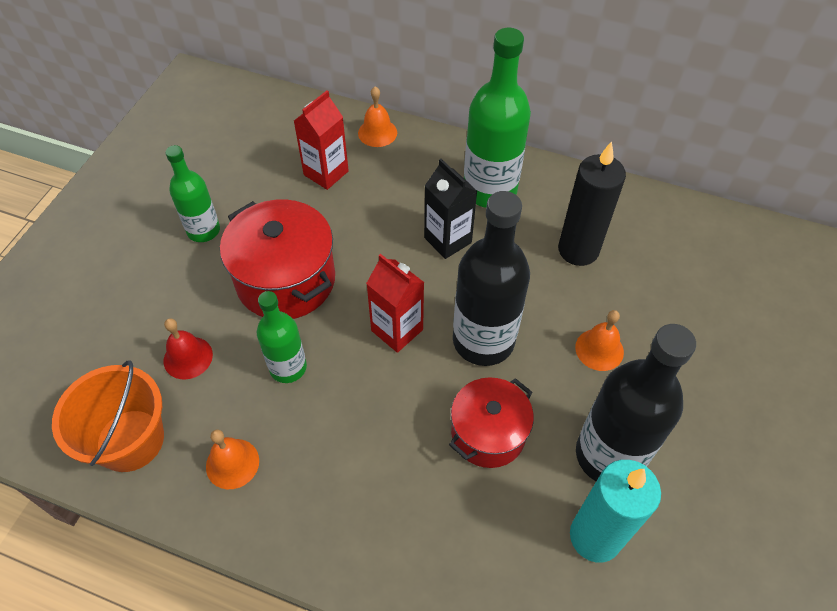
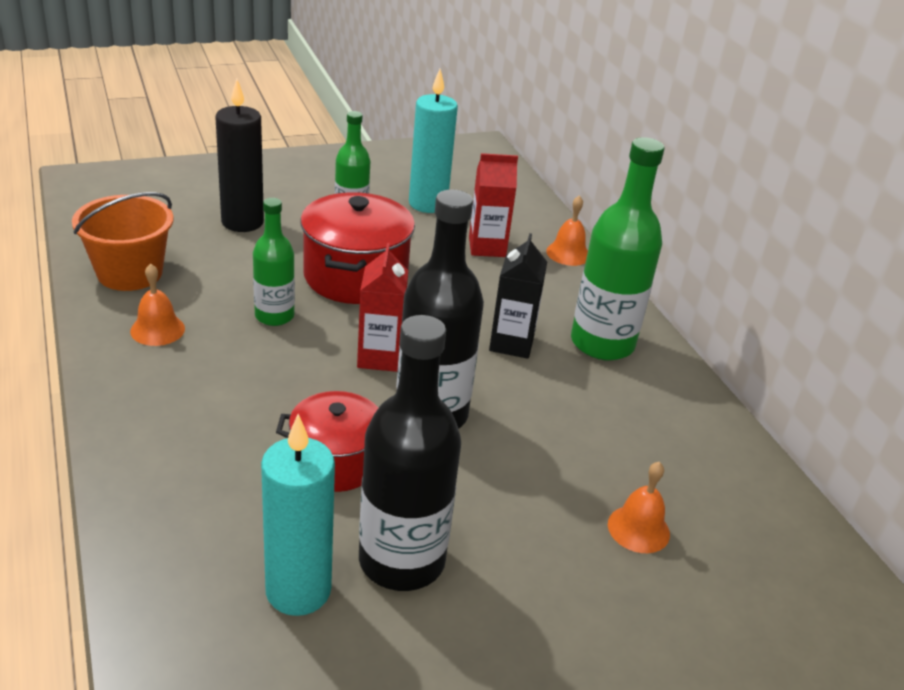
camera: 45 degrees right, 20 degrees down
red bell [164,318,213,379] -> none
black candle [558,141,626,266] -> black candle moved to [215,79,264,232]
orange bell [575,310,624,371] -> orange bell moved to [608,462,670,553]
none -> turquoise candle [409,69,458,213]

